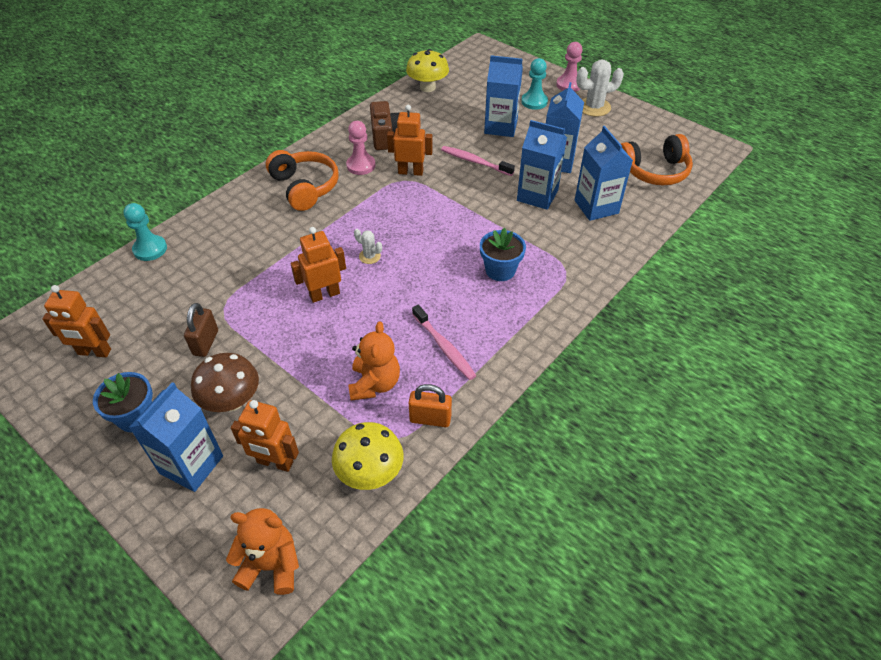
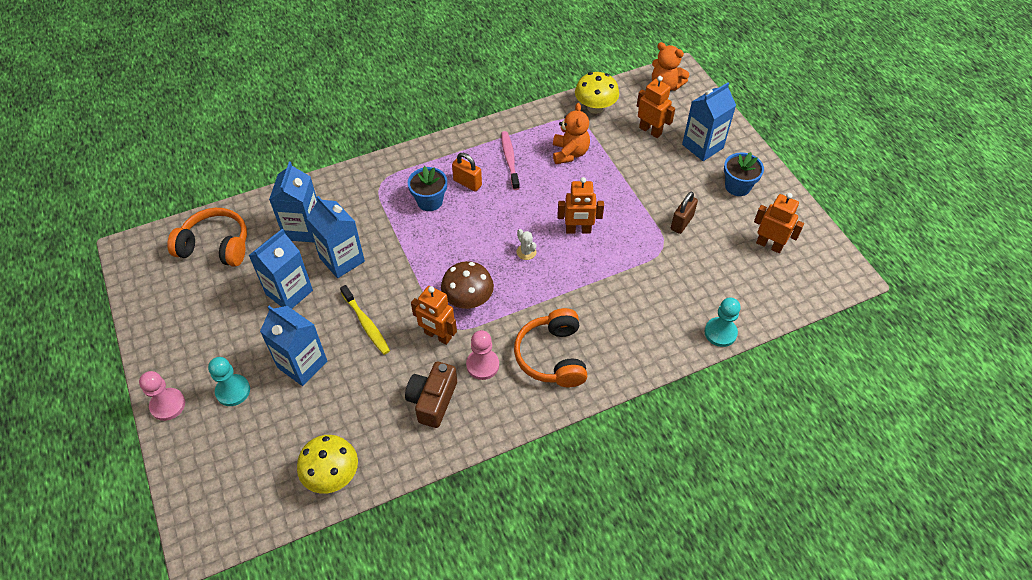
camera: 155 degrees left, 5 degrees up
brown mushroom [191,353,259,412] -> brown mushroom moved to [441,261,494,309]
orange teddy bear [348,321,400,401] -> orange teddy bear turned 150 degrees clockwise [553,103,590,164]
orange padlock [408,384,452,427] -> orange padlock moved to [452,153,482,191]
pink toothbrush [441,146,515,176] -> yellow toothbrush [340,285,390,355]
white cactus [576,59,624,117] -> none

